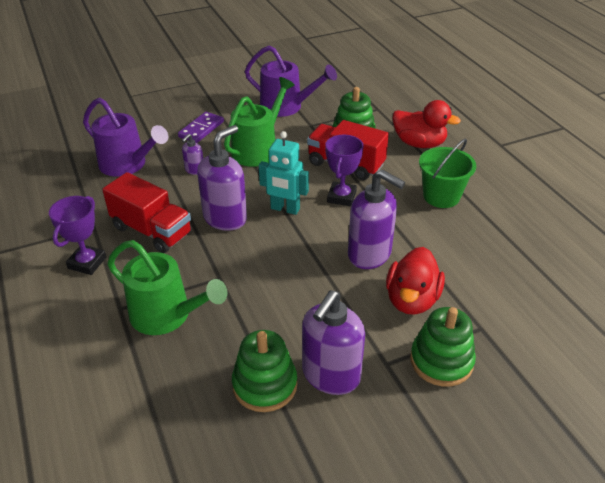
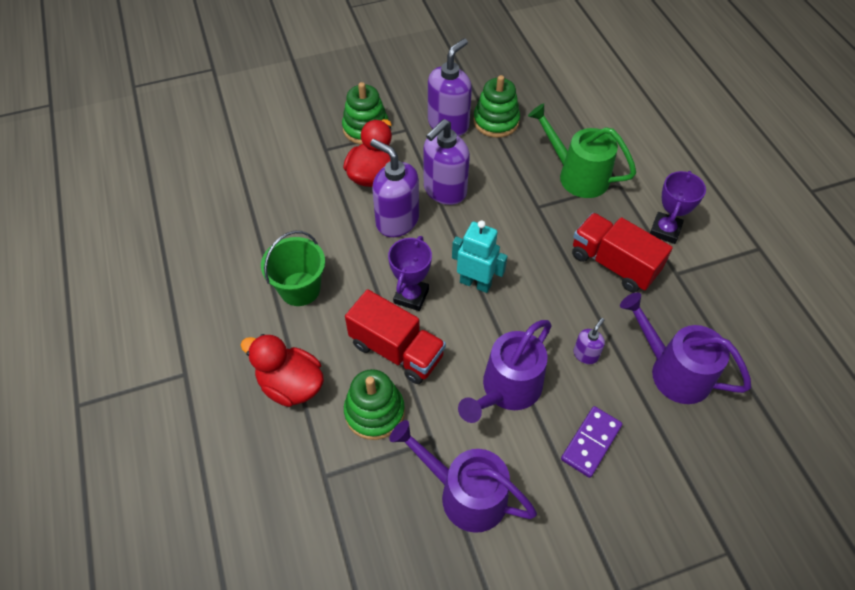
camera: 175 degrees left, 15 degrees up
purple soap dispenser [197,125,247,231] -> purple soap dispenser moved to [423,119,470,205]
green watering can [224,77,295,167] -> purple watering can [458,320,552,423]

